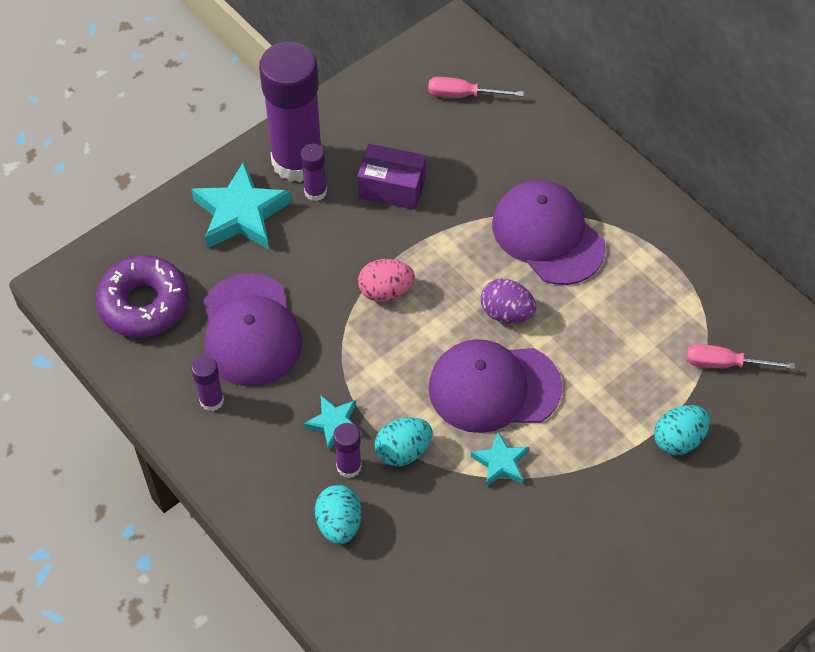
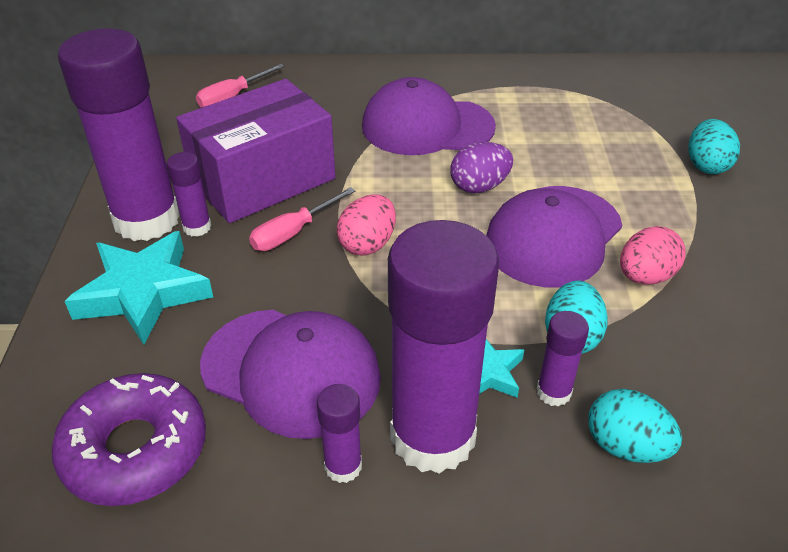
camera: 50 degrees left, 15 degrees down
purple box [357,144,426,210] -> purple box [176,79,335,223], size x1.71
turquoise star [471,430,529,487] -> pink egg [620,226,686,285]
pink screwdriver [686,344,795,369] -> pink screwdriver moved to [249,187,355,251]
none -> purple glue stick [388,220,499,474]

